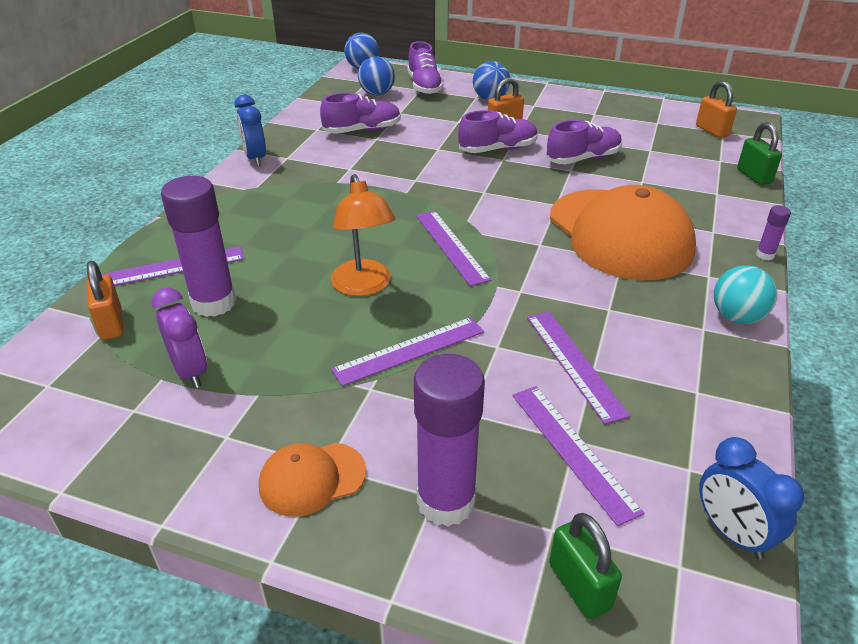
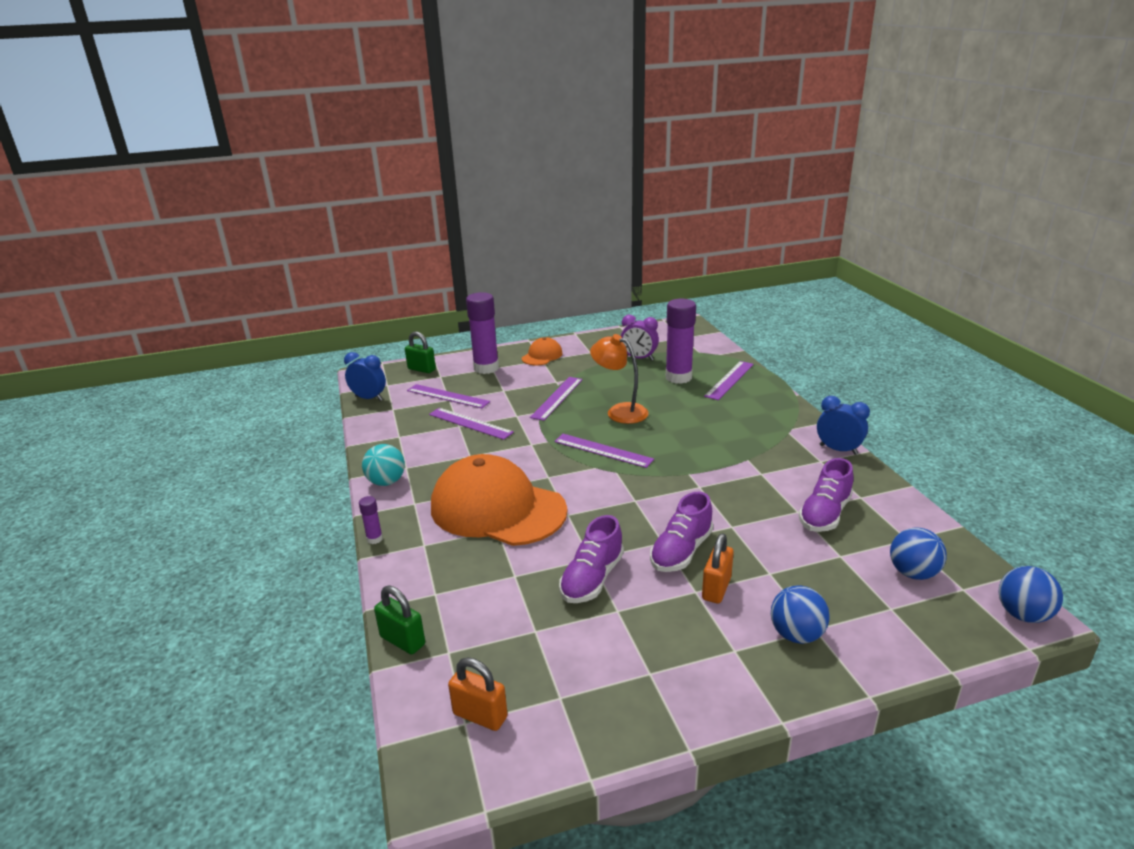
camera: 145 degrees right, 10 degrees down
orange padlock [87,261,123,340] -> none
purple shoe [408,41,444,95] -> none

